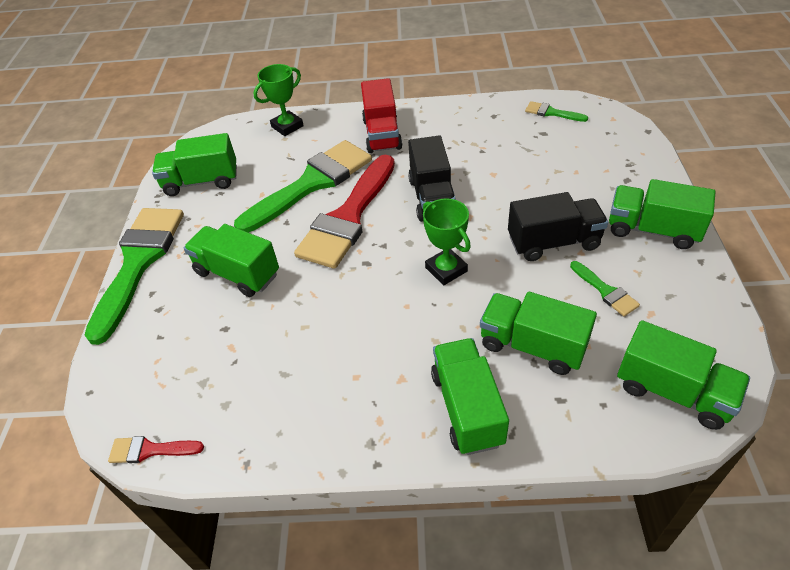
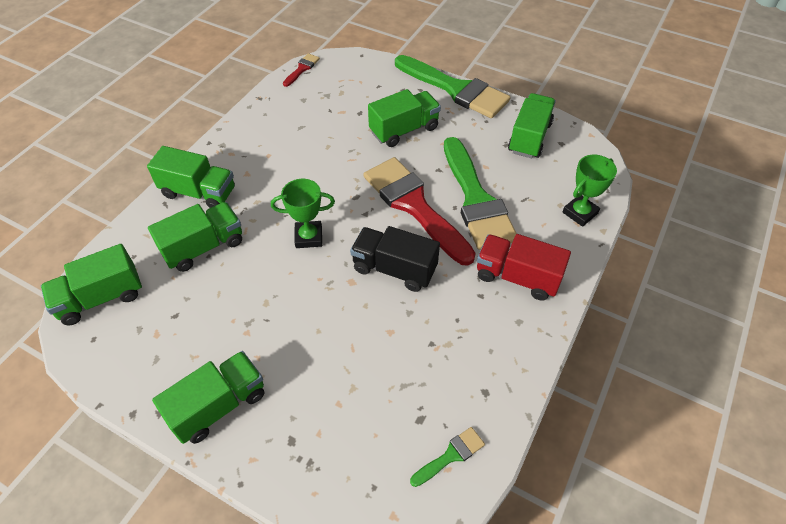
camera: 115 degrees right, 5 degrees up
green trophy [253,64,304,136] -> green trophy turned 60 degrees clockwise [563,155,617,227]
black truck [508,192,608,261] -> none
green brush [570,261,640,316] -> none

